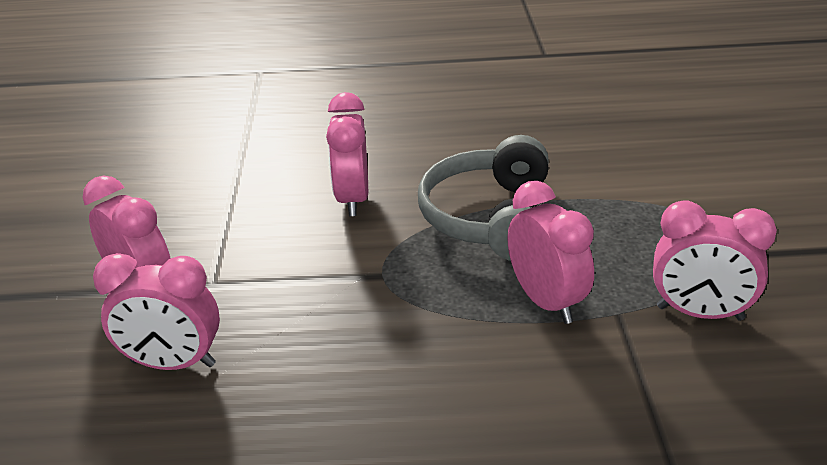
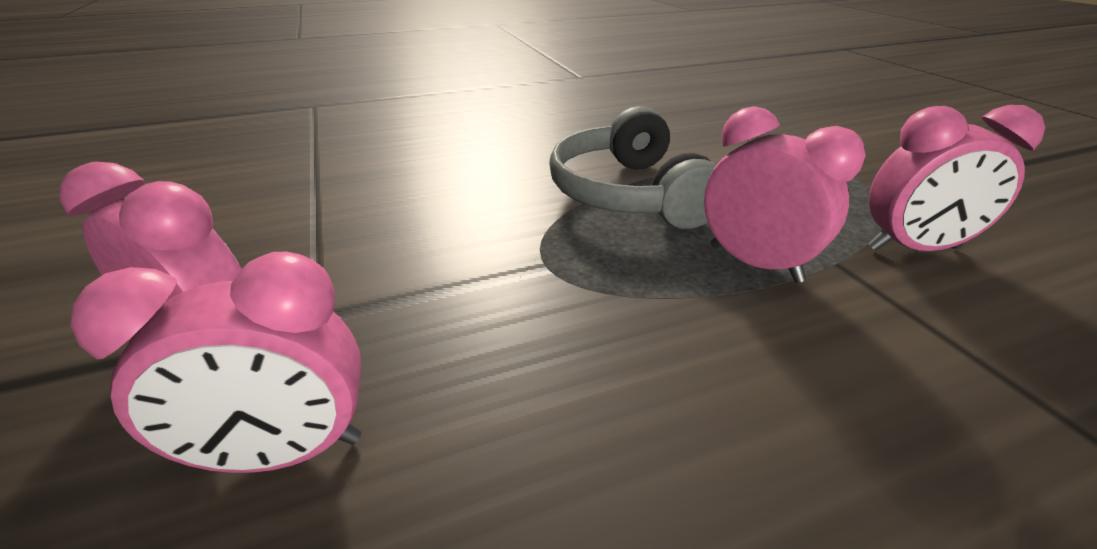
camera: 20 degrees left, 0 degrees up
pink clock [326,92,368,216] -> none

